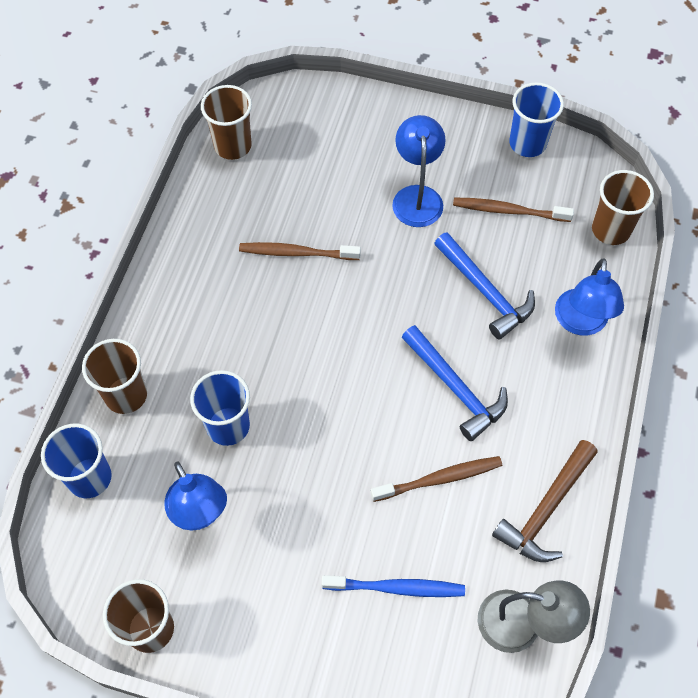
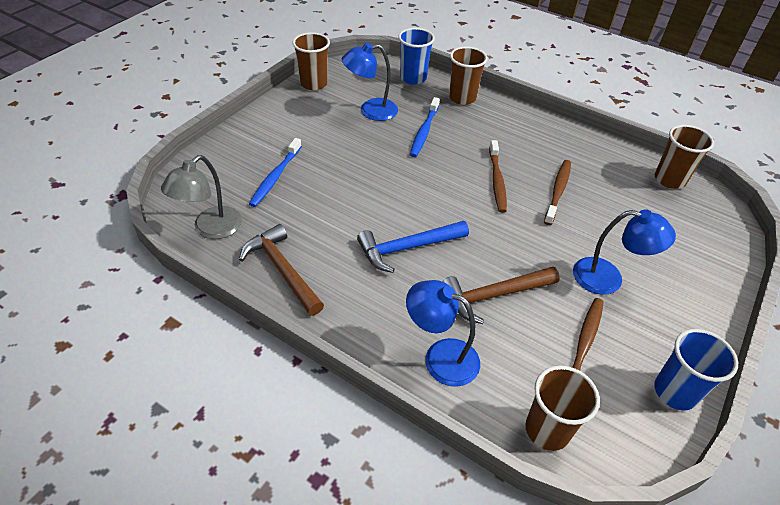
camera: 105 degrees right, 15 degrees down
blue cup [190,370,250,446] -> blue toothbrush [410,97,440,157]
brown toothbrush [371,456,502,502] -> brown toothbrush moved to [489,140,507,213]
blue hammer [434,232,535,339] -> brown hammer [442,266,560,324]

